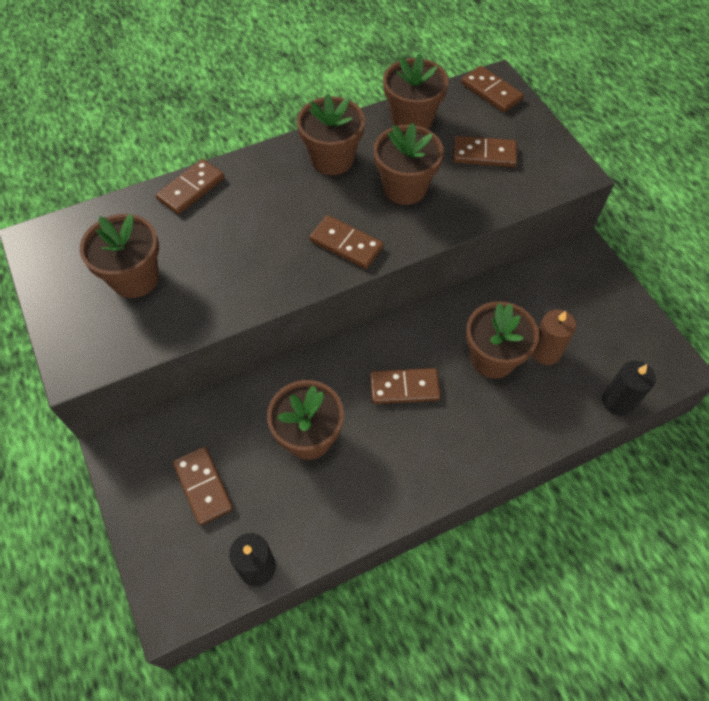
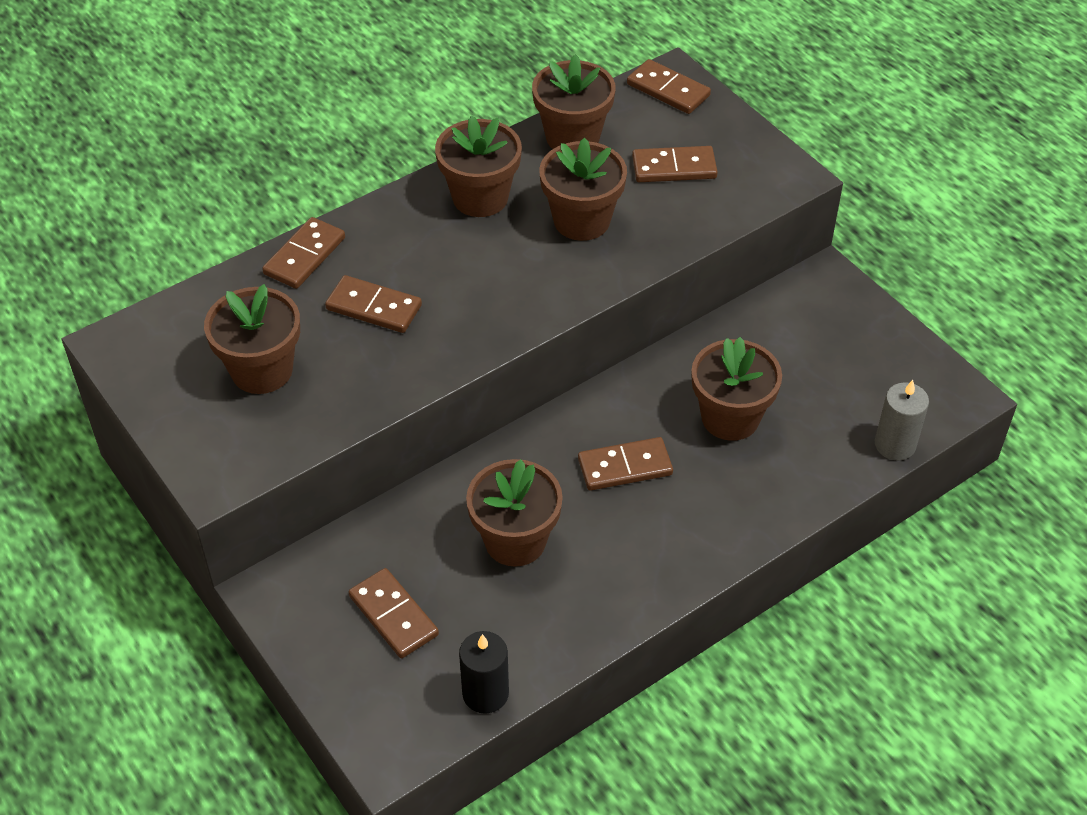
camera: 10 degrees left, 10 degrees down
brown domino [310,215,384,269] -> brown domino moved to [325,275,422,333]
brown candle [531,309,576,365] -> none
black candle [602,361,656,416] -> grey candle [875,380,929,461]

